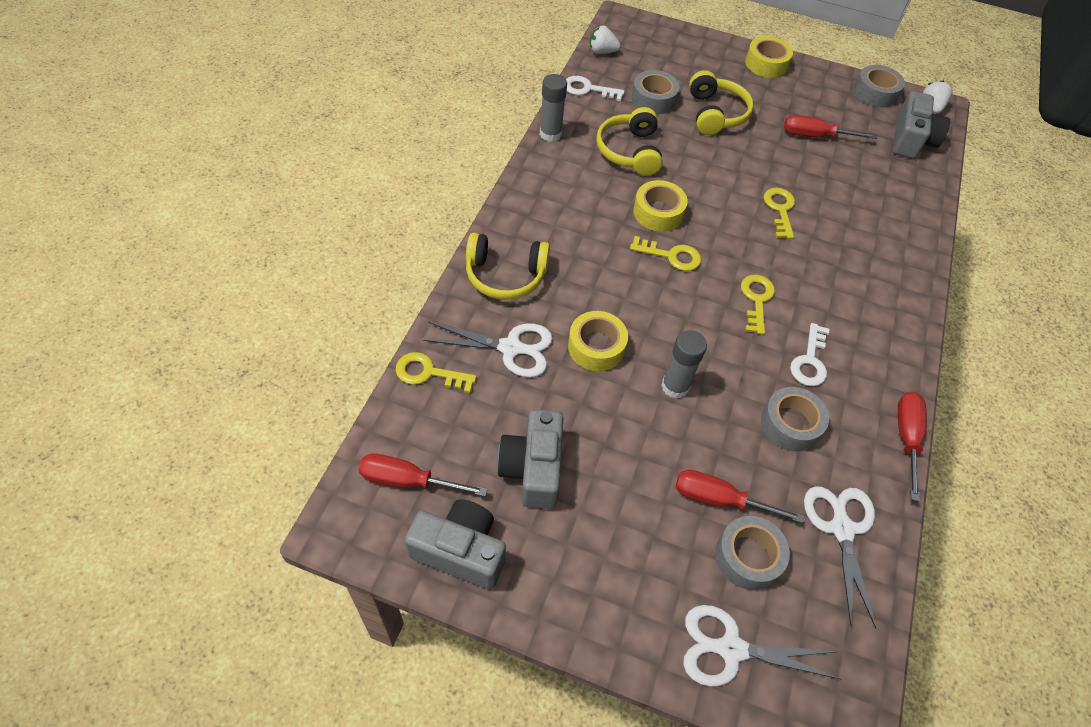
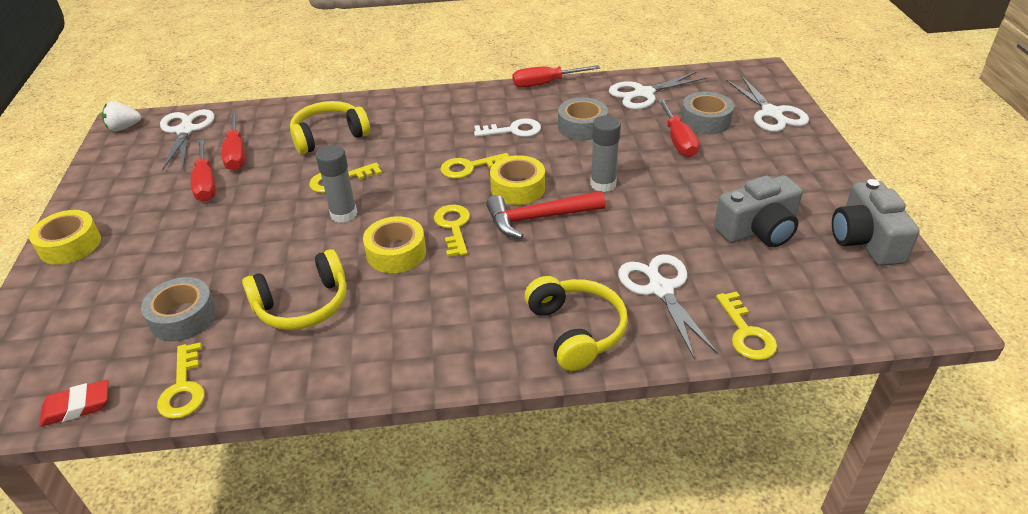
camera: 110 degrees left, 15 degrees down
red screwdriver [358,453,487,496] -> red screwdriver moved to [222,113,245,171]
grey glue stick [540,74,567,142] -> grey glue stick moved to [316,145,357,223]
white key [566,76,624,101] -> yellow key [157,342,205,419]
yellow tape [568,311,628,371] -> yellow tape moved to [490,155,545,205]
white strawberry [590,25,621,54] -> red eraser [39,380,109,427]
yellow headphones [689,70,754,135] -> yellow headphones moved to [290,101,370,154]
grey tape [854,65,905,107] -> none
grey camera [892,91,950,159] -> white scissors [160,109,214,171]
none -> red hammer [486,191,605,239]

